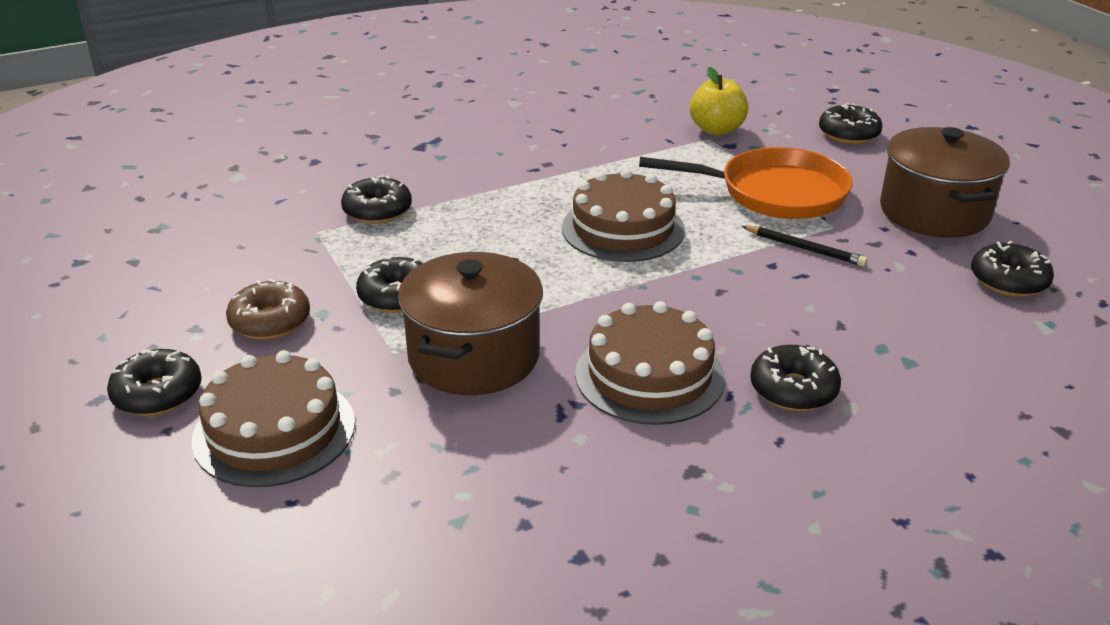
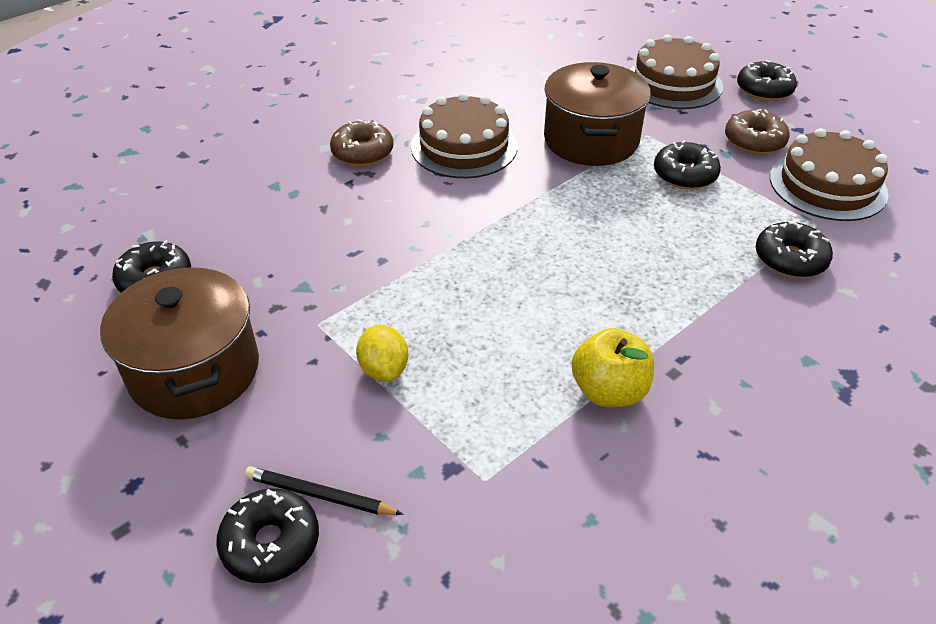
camera: 165 degrees right, 10 degrees up
brown cake [562,169,685,262] -> brown cake moved to [770,128,889,221]
orange pan [639,147,853,219] -> yellow lemon [356,325,408,382]
yellow apple [690,67,748,135] -> yellow apple moved to [572,328,654,407]
black pencil [742,226,868,267] -> black pencil moved to [244,466,404,515]
black donut [750,345,841,411] -> brown donut [330,119,393,166]

